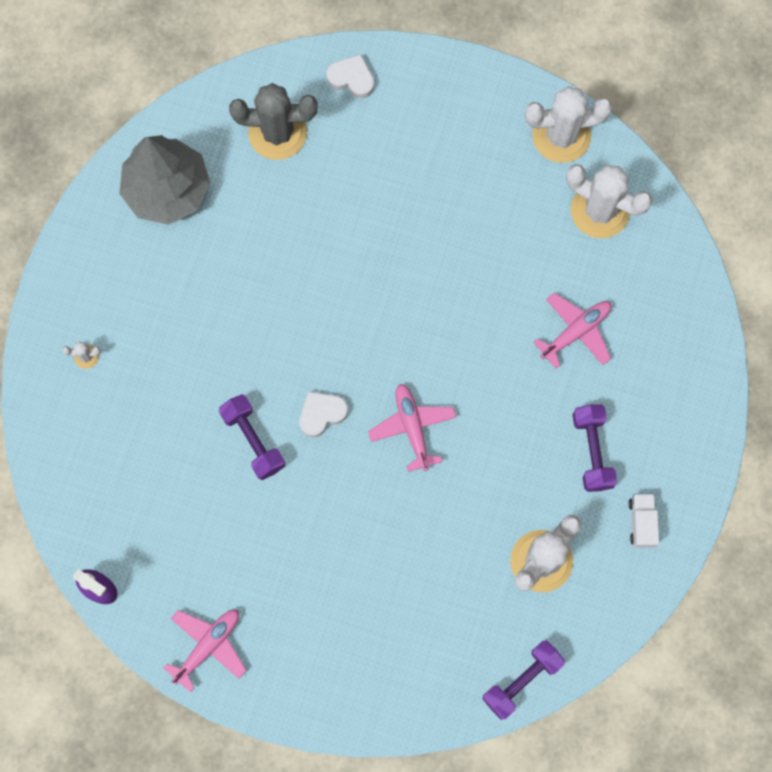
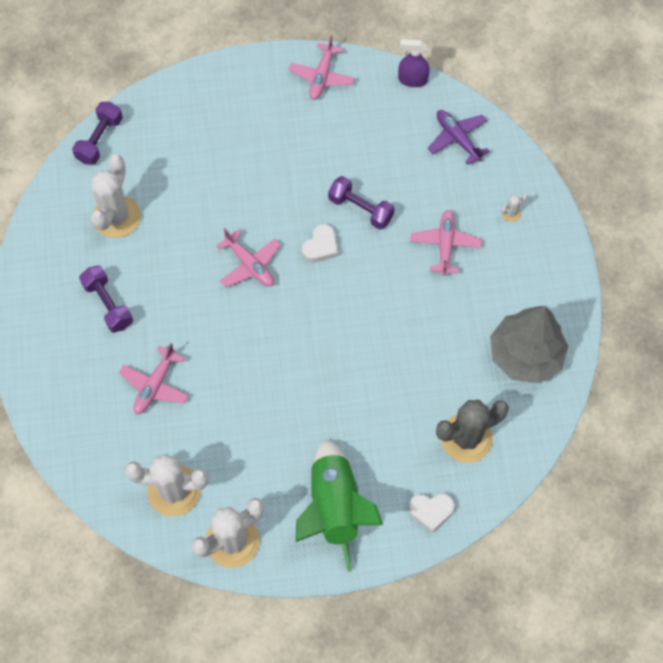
camera: 155 degrees right, 10 degrees down
white truck [629,494,659,548] -> none
none -> green rocket [296,439,383,572]
none -> pink plane [411,210,482,276]
none -> purple plane [428,110,490,165]

